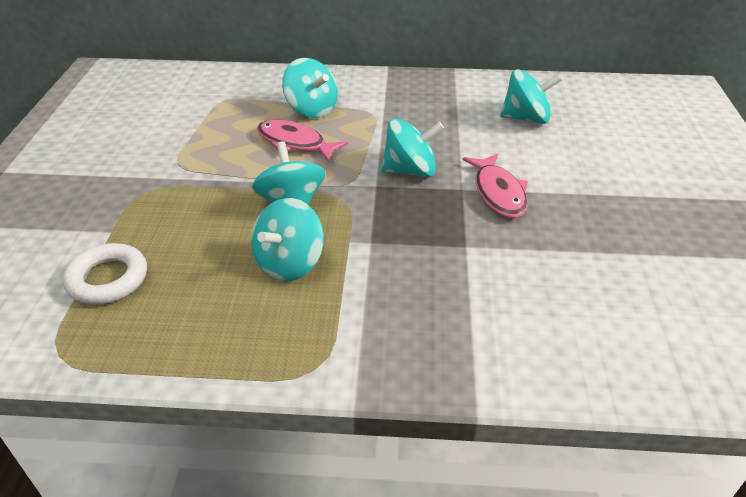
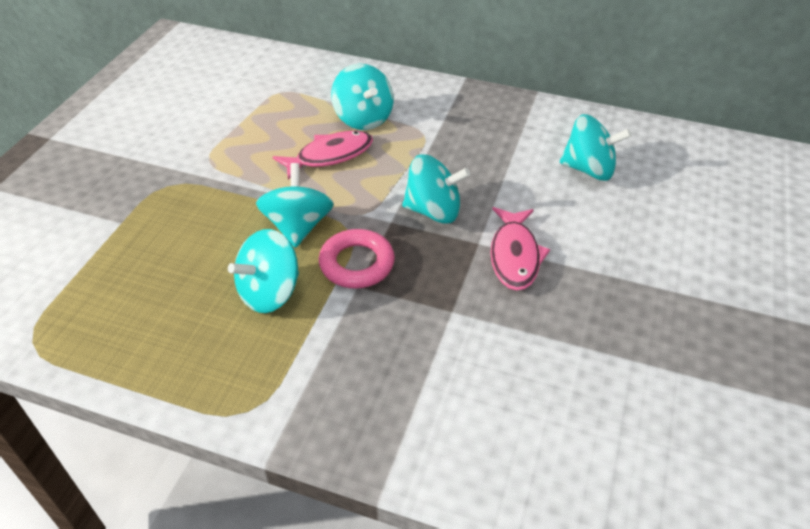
camera: 15 degrees right, 5 degrees up
white ring [63,243,147,304] -> none
pink fish [257,120,348,162] -> pink fish turned 105 degrees clockwise [273,131,373,180]
none -> pink ring [319,229,395,289]

